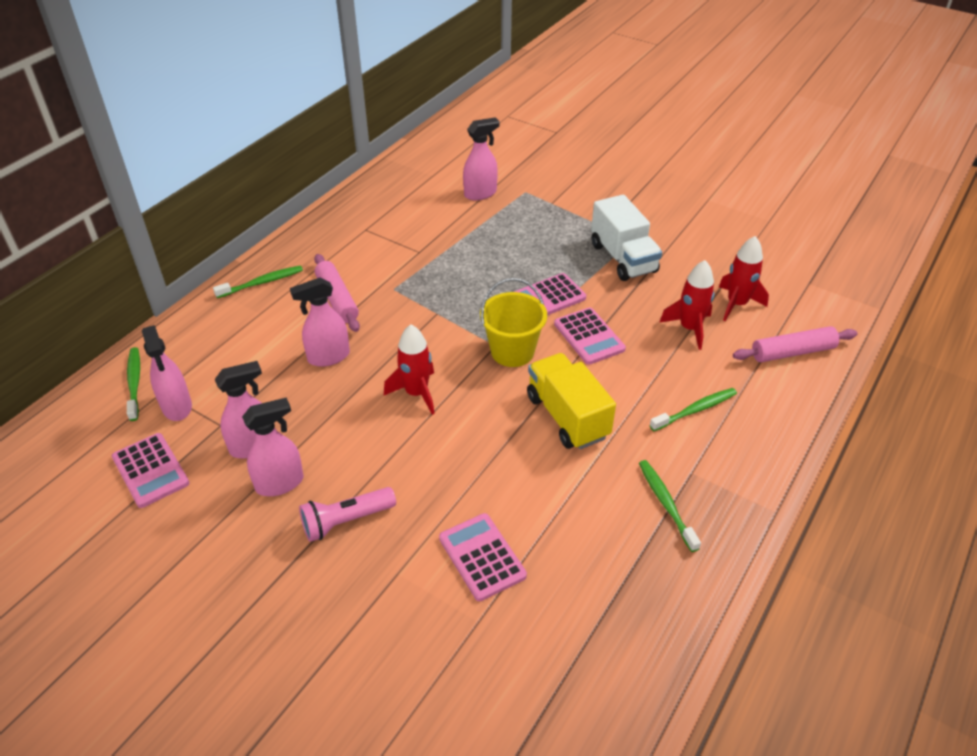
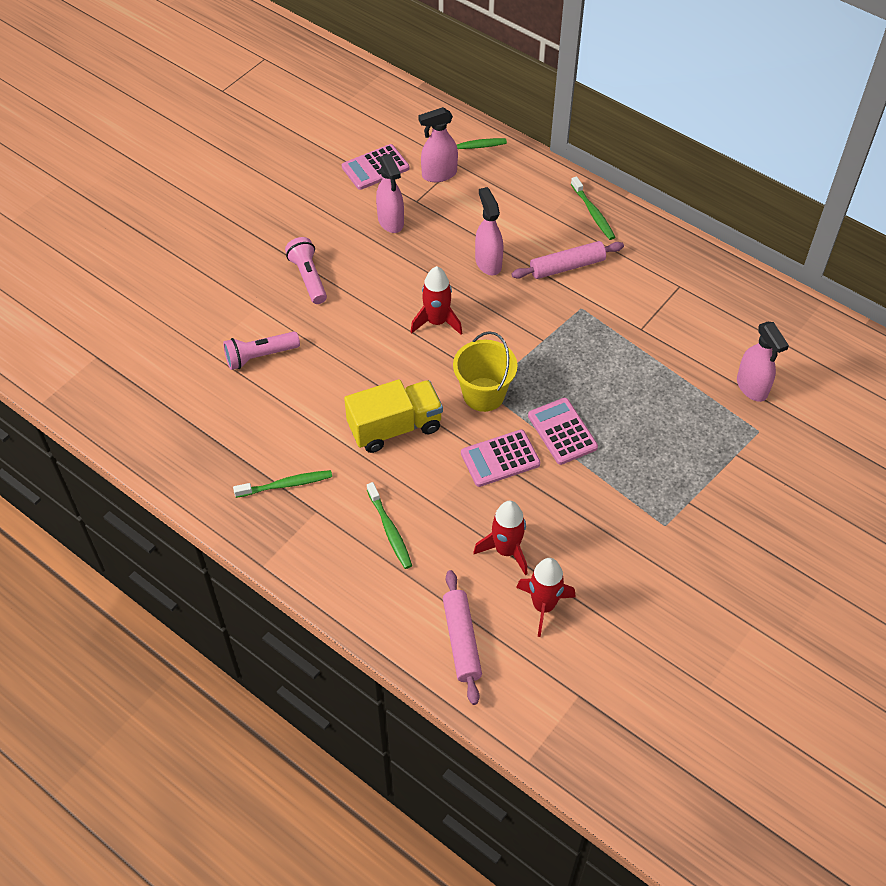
camera: 95 degrees right, 10 degrees up
pink spray bottle [242,397,304,496] -> none
pink calculator [439,513,527,601] -> pink flashlight [223,332,300,370]
white truck [591,194,662,281] -> none

